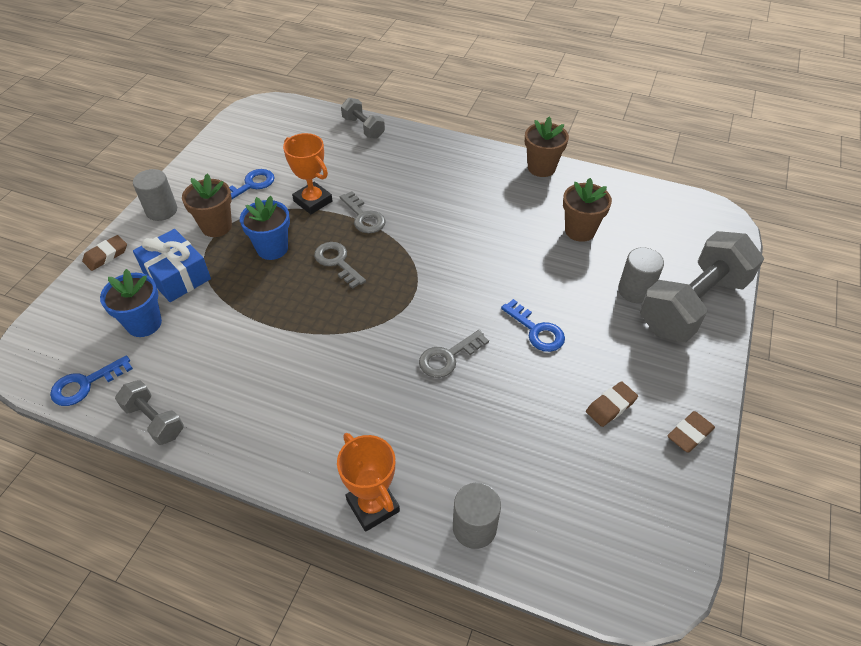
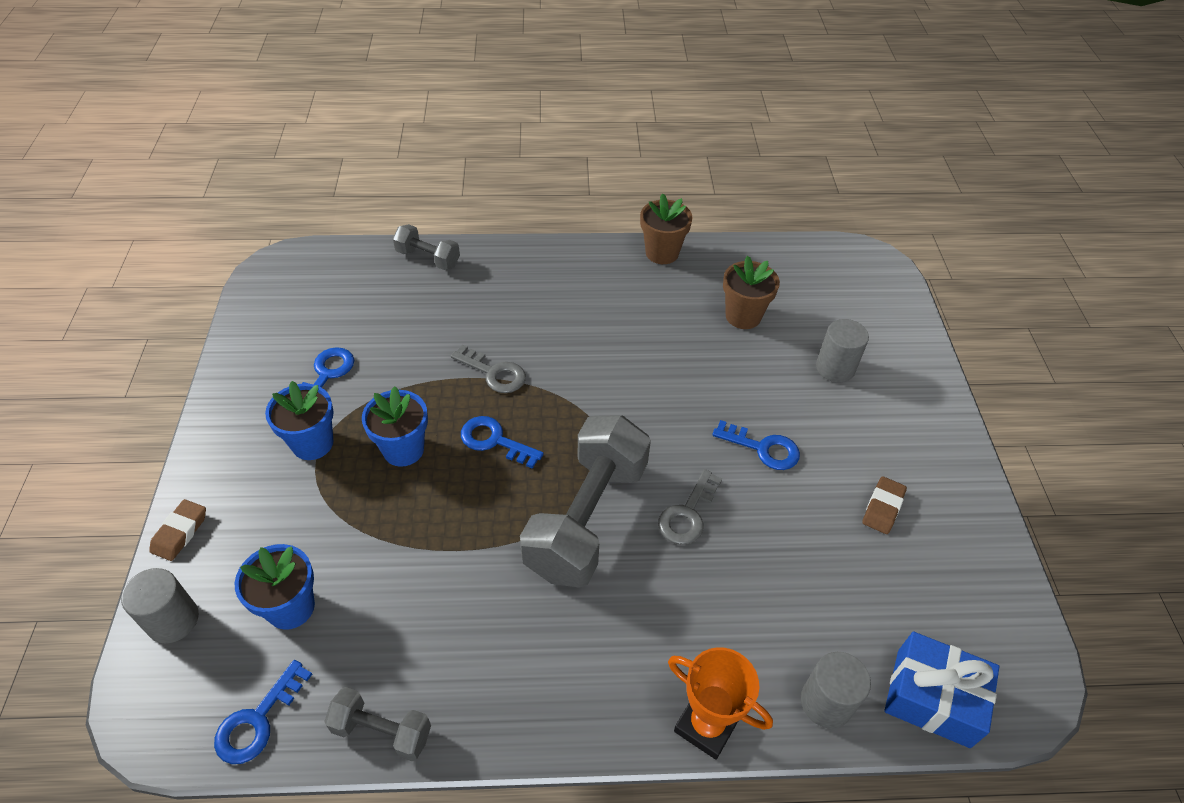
camera: 25 degrees left, 0 degrees up
grey cylinder [133,169,177,221] -> grey cylinder moved to [121,568,199,643]
blue gift [133,229,211,302] -> blue gift moved to [884,632,999,748]
brown flower pot [182,173,232,237] -> blue flower pot [265,381,334,460]
orange trophy [283,133,333,214] -> none
grey key [314,242,366,289] -> blue key [461,416,544,469]
grey dumbbell [640,231,764,342] -> grey dumbbell moved to [520,415,651,588]
brown eraser [668,411,715,452] -> none

